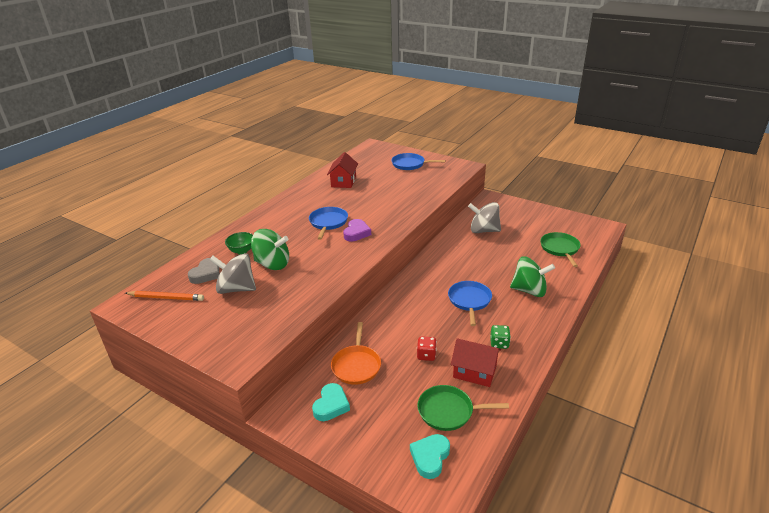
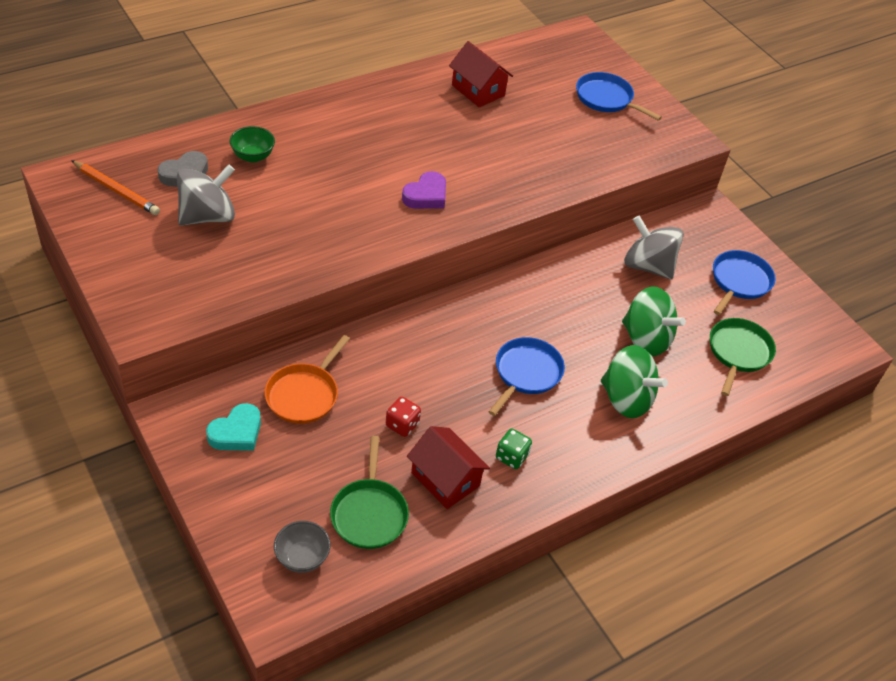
camera: 20 degrees right, 15 degrees up
grey spinning top [209,253,256,294] -> grey spinning top turned 105 degrees clockwise [177,164,235,226]
green spinning top [251,229,289,270] -> green spinning top moved to [622,286,686,356]
blue pan [309,207,348,240] -> blue pan moved to [713,250,775,315]
red house [327,152,358,188] -> red house turned 75 degrees counterclockwise [449,41,513,107]
turquoise heart [410,434,450,479] -> grey bowl [274,521,331,573]
green pan [417,385,509,431] -> green pan turned 120 degrees counterclockwise [330,436,409,549]

